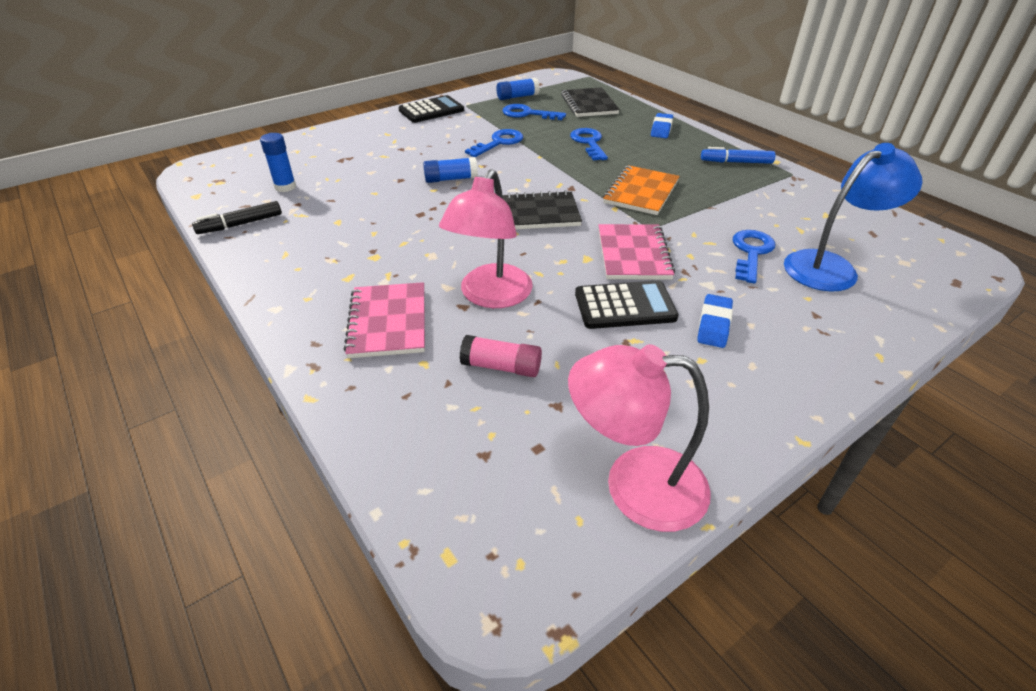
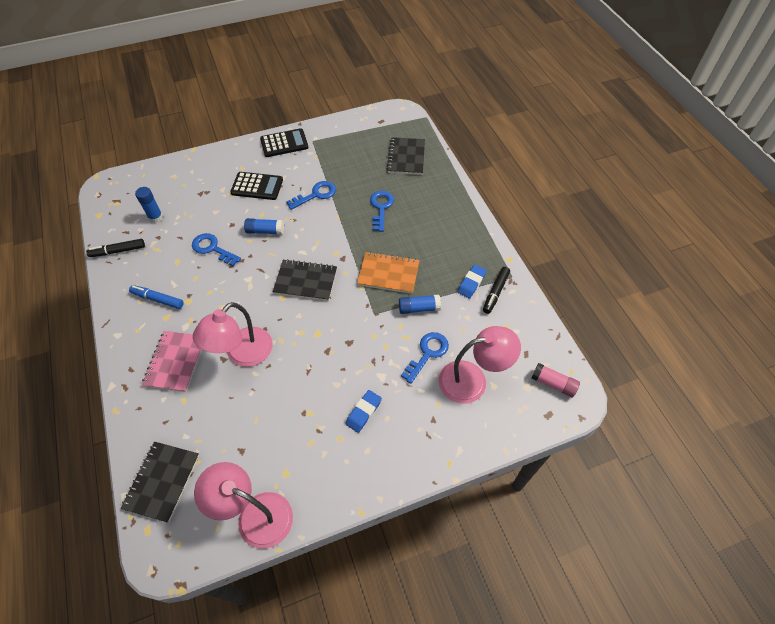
camera: 15 degrees right, 15 degrees up
pink glue stick [460,335,542,377] -> pink glue stick moved to [532,363,580,397]
blue glue stick [496,78,540,100] -> blue glue stick moved to [399,294,441,314]
blue key [503,104,566,120] -> blue key moved to [192,233,241,266]
black calculator [575,280,678,329] -> black calculator moved to [230,172,283,200]
pink notebook [599,224,675,280] -> none
orange notebook [603,165,680,215] -> orange notebook turned 60 degrees clockwise [357,252,420,294]
blue eraser [651,113,673,138] -> blue eraser moved to [458,264,487,298]
blue marker [701,147,776,164] -> blue marker moved to [129,285,184,309]
blue lamp [784,143,922,292] -> pink lamp [438,326,521,404]
none -> black notebook [121,442,199,523]
none -> black marker [483,267,510,314]

